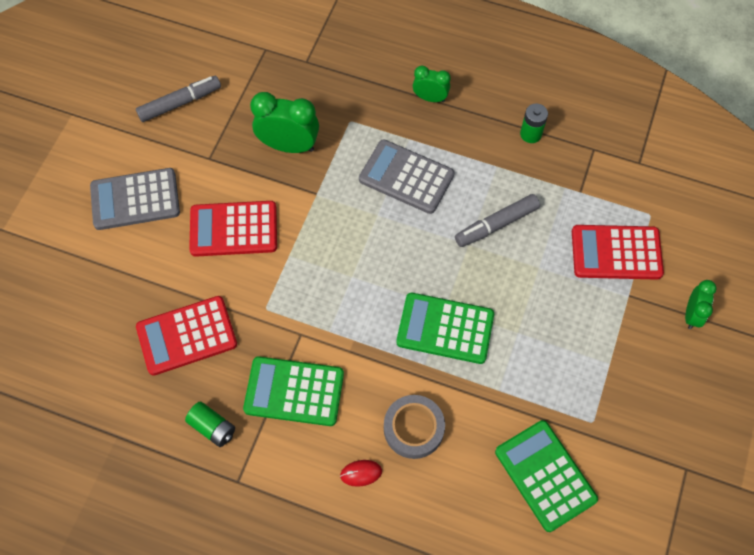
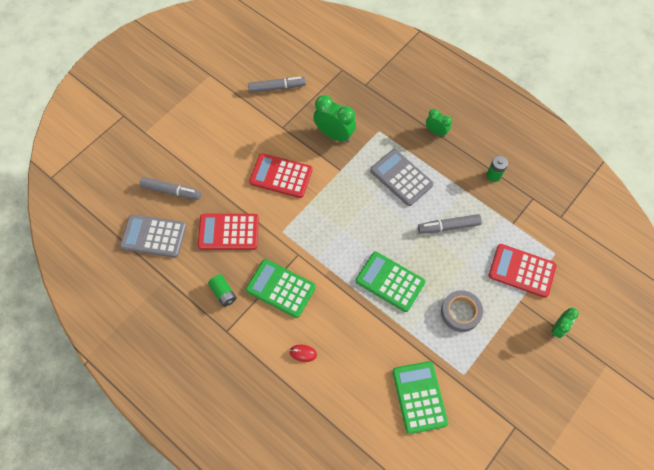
camera: 20 degrees right, 0 degrees up
grey calculator [90,168,180,230] -> grey calculator moved to [120,214,186,258]
grey tape [384,395,445,459] -> grey tape moved to [441,290,483,332]
none -> grey marker [140,177,201,200]

